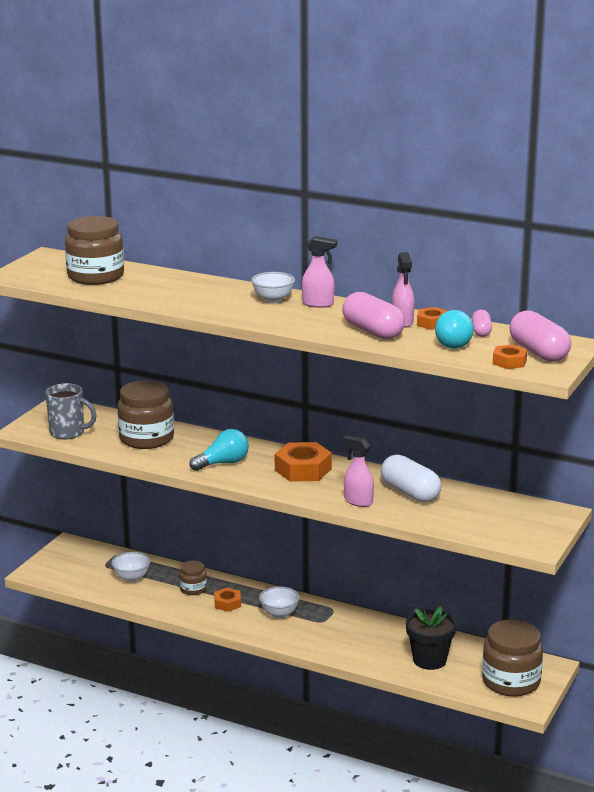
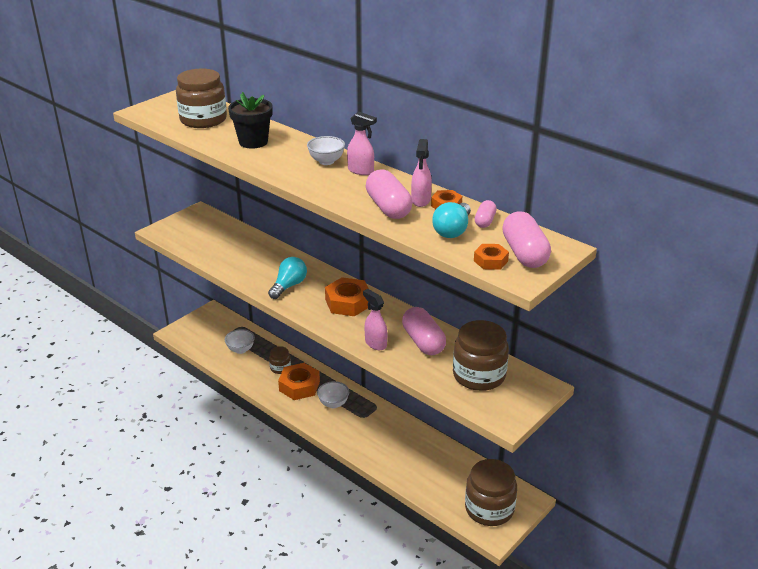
camera: 15 degrees right, 10 degrees up
grey mug [45,383,97,439] -> none
brown jar [117,380,174,449] -> brown jar moved to [453,320,509,391]
turquoise light bulb [189,429,249,471] -> turquoise light bulb turned 45 degrees counterclockwise [268,257,307,299]
orange nut [214,588,241,612] -> orange nut [278,363,320,400], size x1.79
white capsule [381,454,441,503] -> pink capsule [402,307,446,355]
black flower pot [406,606,456,670] -> black flower pot moved to [228,92,273,149]

